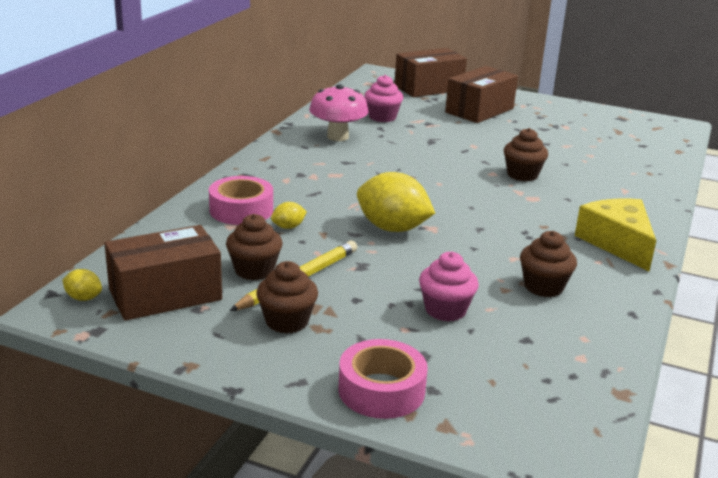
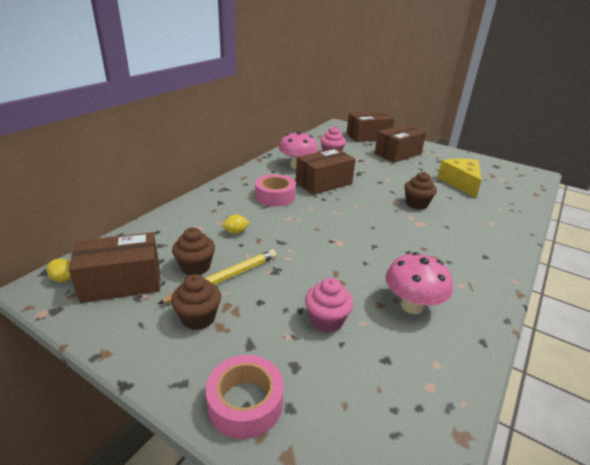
camera: 10 degrees right, 5 degrees up
pink tape [209,176,273,225] -> pink tape moved to [255,174,296,206]
yellow lemon [357,172,435,232] -> none
brown cupcake [520,231,577,297] -> pink mushroom [386,252,453,314]
yellow cheese [575,198,656,271] -> yellow cheese moved to [437,159,482,198]
none -> brown box [296,148,356,195]

